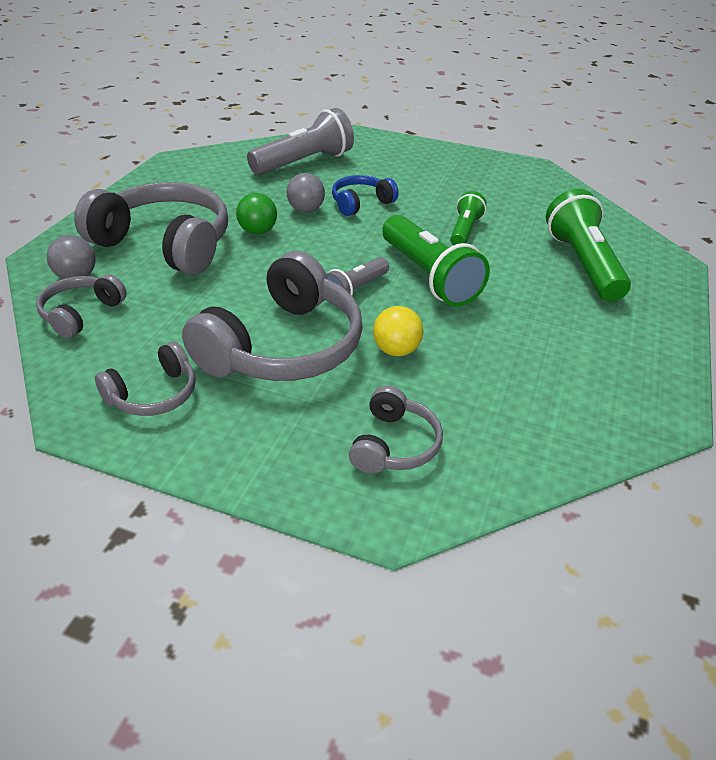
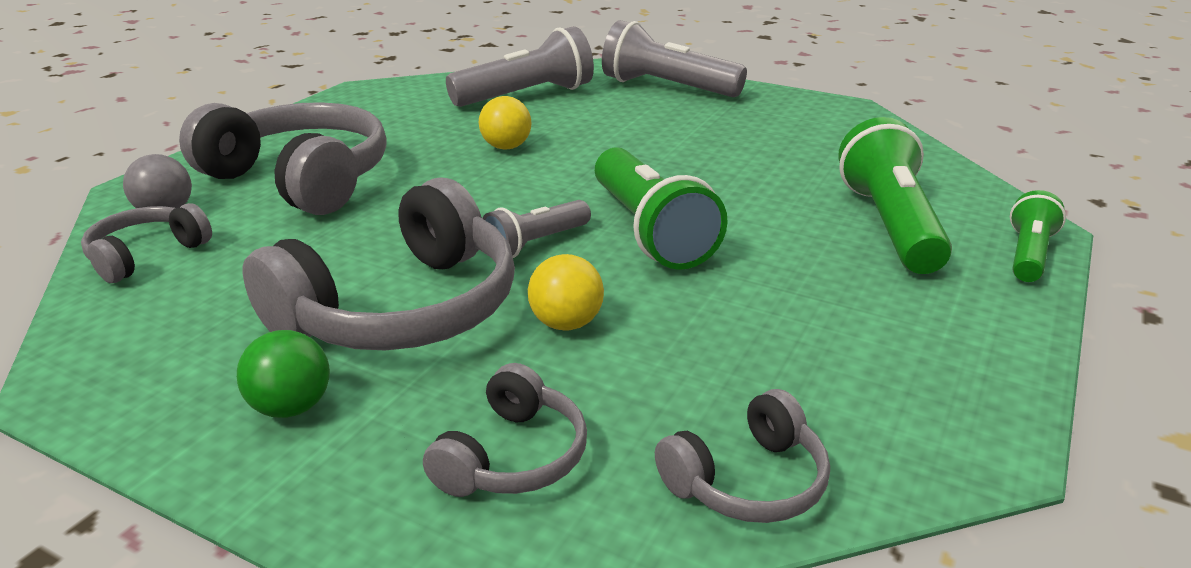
camera: 10 degrees right, 10 degrees down
grey headphones [95,342,196,416] -> grey headphones moved to [655,389,830,523]
green ball [236,193,277,234] -> green ball moved to [237,330,330,418]
grey ball [287,173,325,213] -> yellow ball [479,96,532,149]
blue headphones [332,175,399,216] -> none
green flashlight [450,191,487,245] -> green flashlight moved to [1010,190,1066,282]
none -> grey flashlight [602,20,747,97]

